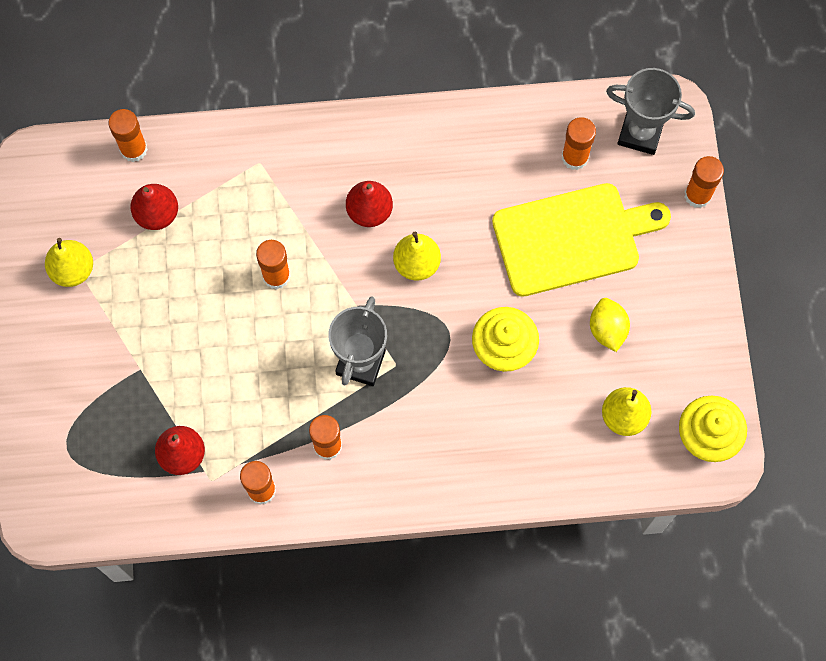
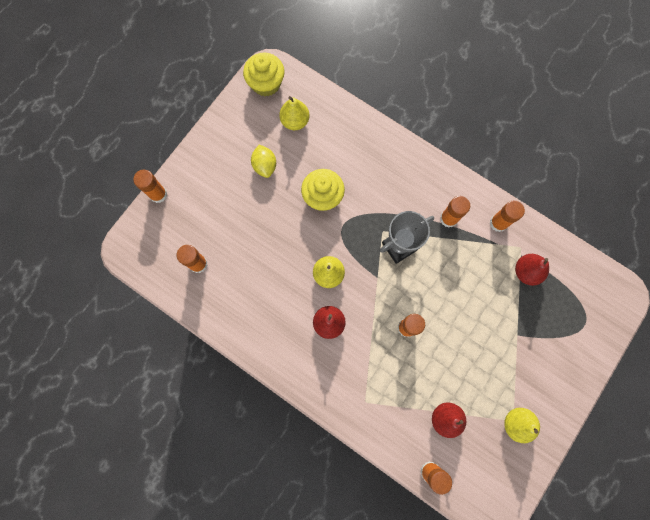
camera: 140 degrees left, 5 degrees up
yellow cutting board [492,183,671,297] -> none
yellow lemon [590,298,630,352] -> yellow lemon turned 45 degrees counterclockwise [251,145,276,178]
grey trophy [606,68,695,155] -> none

